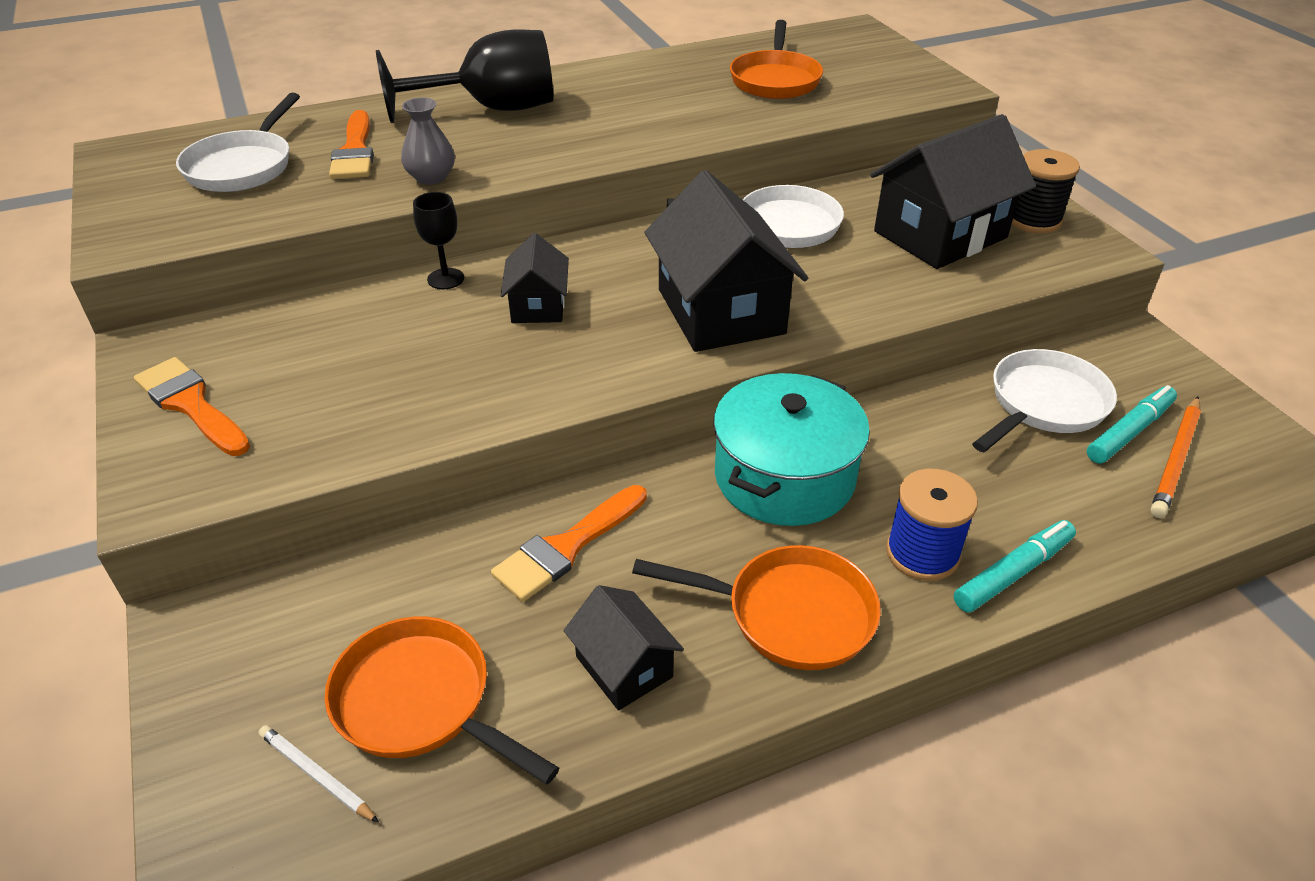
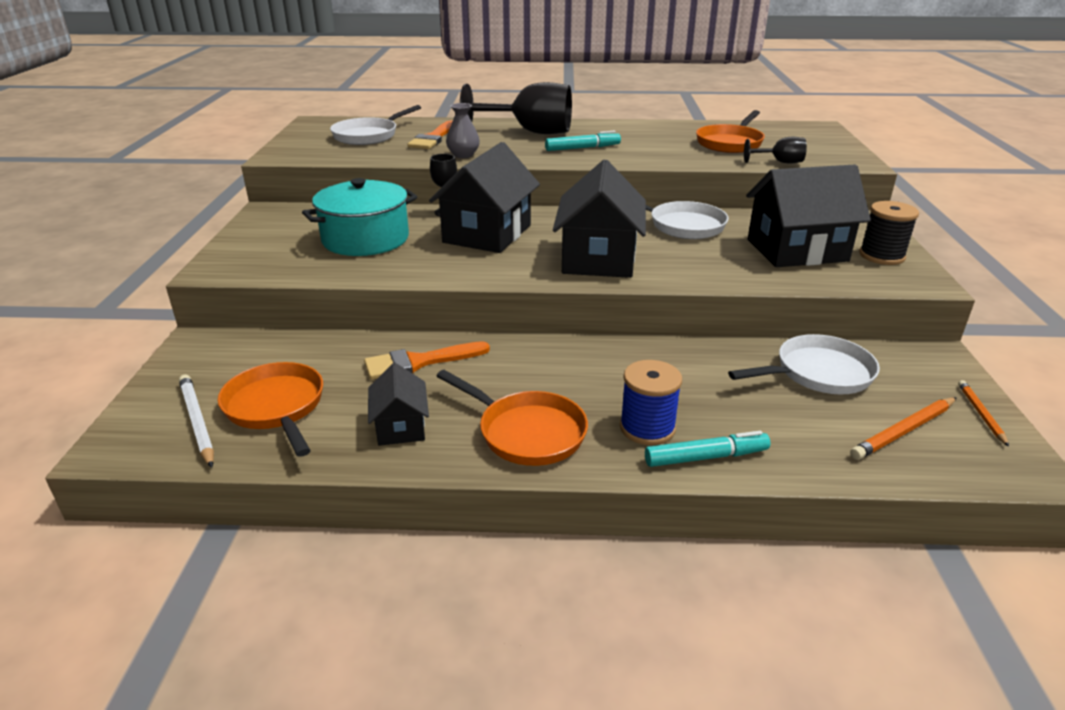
camera: 25 degrees right, 10 degrees down
orange brush [134,357,250,456] -> none
white pencil [259,725,379,823] -> white pencil [179,374,214,468], size x1.55
black house [501,233,569,323] -> black house [429,142,540,253], size x1.91
turquoise pot [713,373,870,526] -> turquoise pot moved to [302,178,417,256]
turquoise marker [1087,385,1177,463] -> turquoise marker moved to [545,130,621,151]
none -> black goblet [744,137,807,164]
none -> orange pencil [958,380,1009,447]

